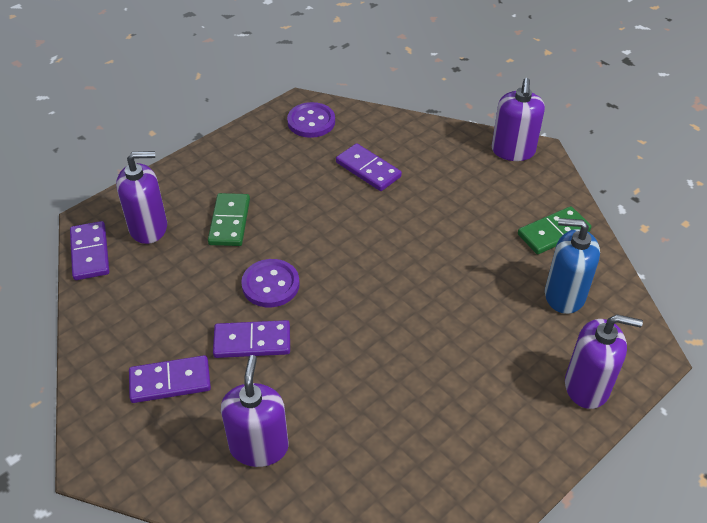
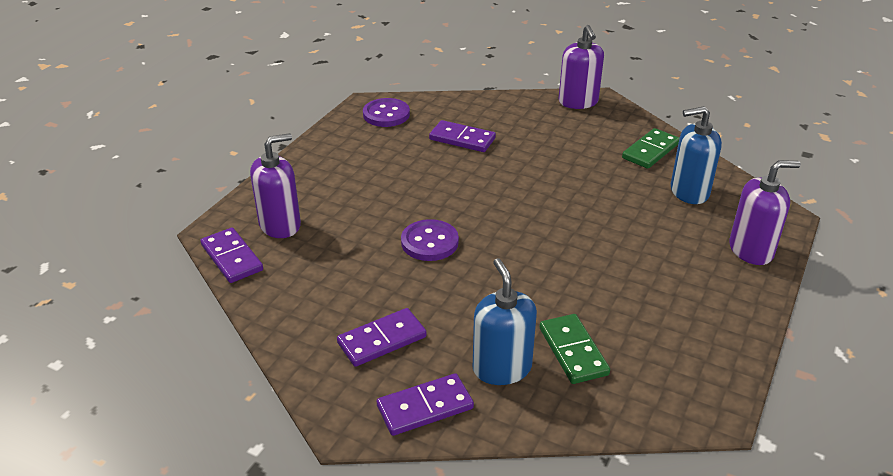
camera: 20 degrees left, 10 degrees down
green domino [208,193,250,246] -> green domino moved to [540,314,610,384]
purple domino [213,320,290,358] -> purple domino moved to [377,373,474,436]
purple soap dispenser [221,355,289,467] -> blue soap dispenser [473,258,537,385]

